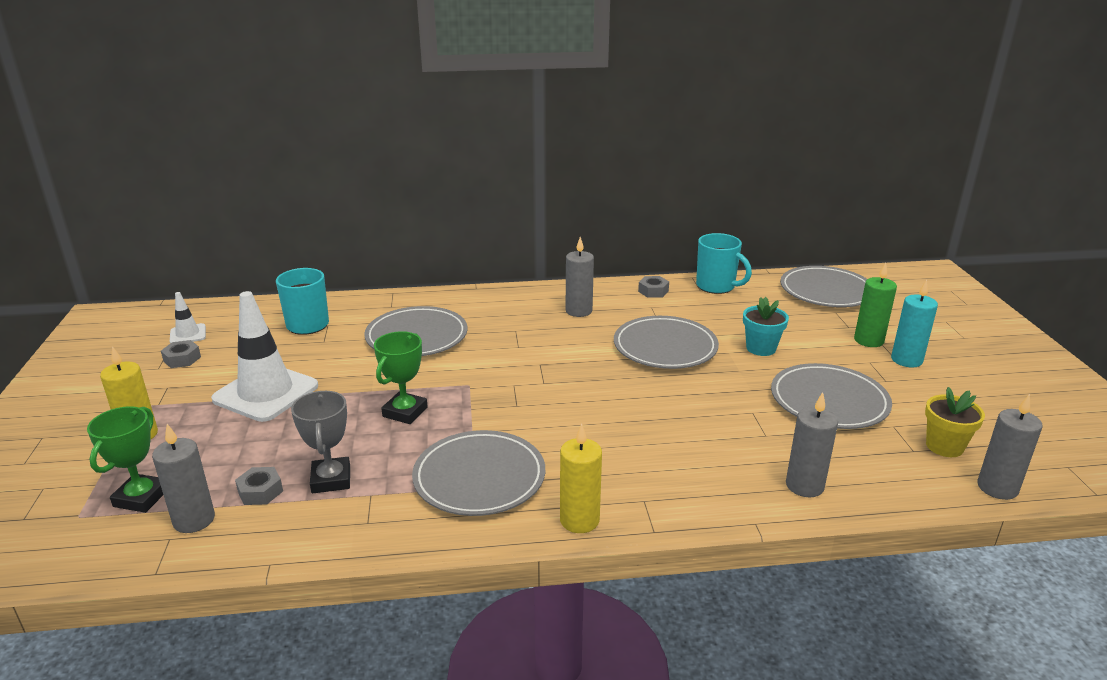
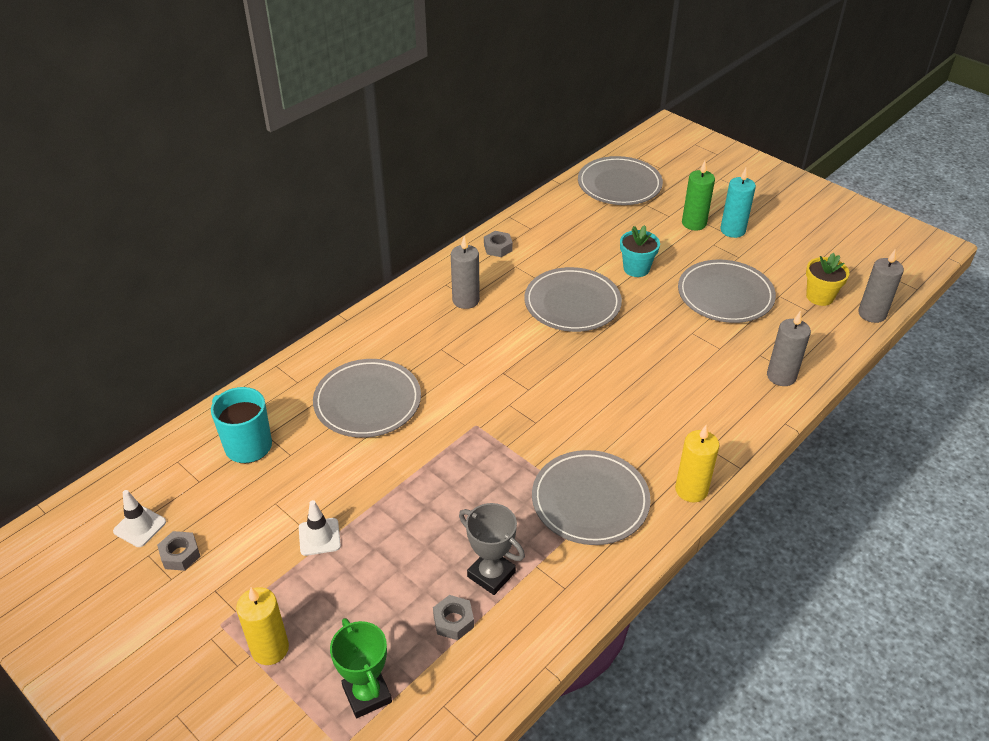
camera: 40 degrees left, 15 degrees up
grey candle [152,424,215,533] -> none
white traffic cone [211,291,318,422] -> white traffic cone [299,500,341,556], size x0.47
green trophy [374,331,428,424] -> none
turquoise mug [696,233,752,294] -> none

